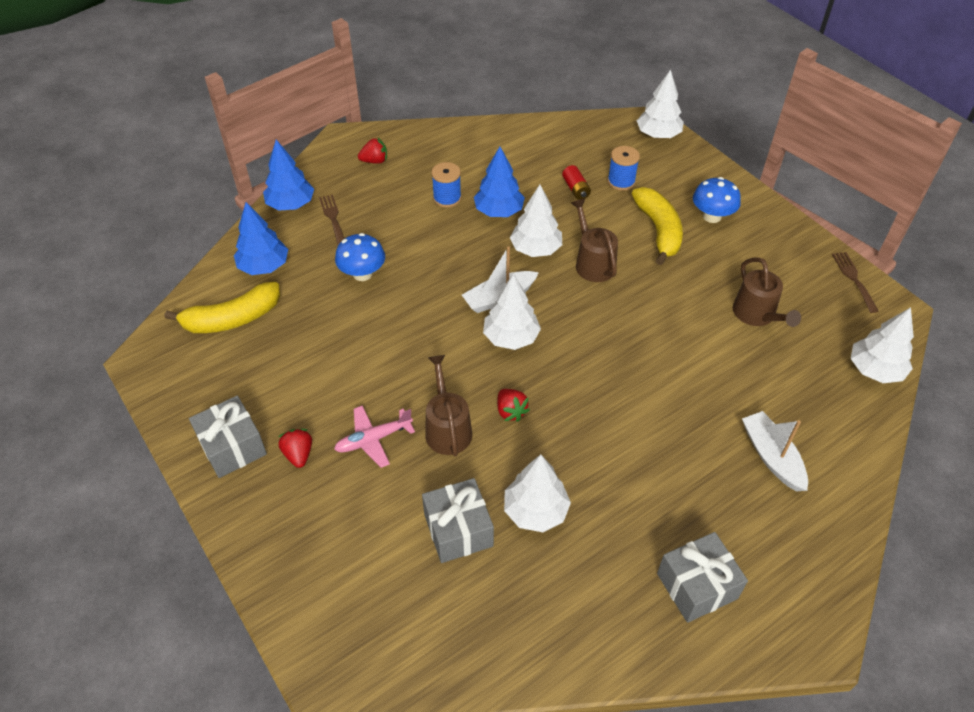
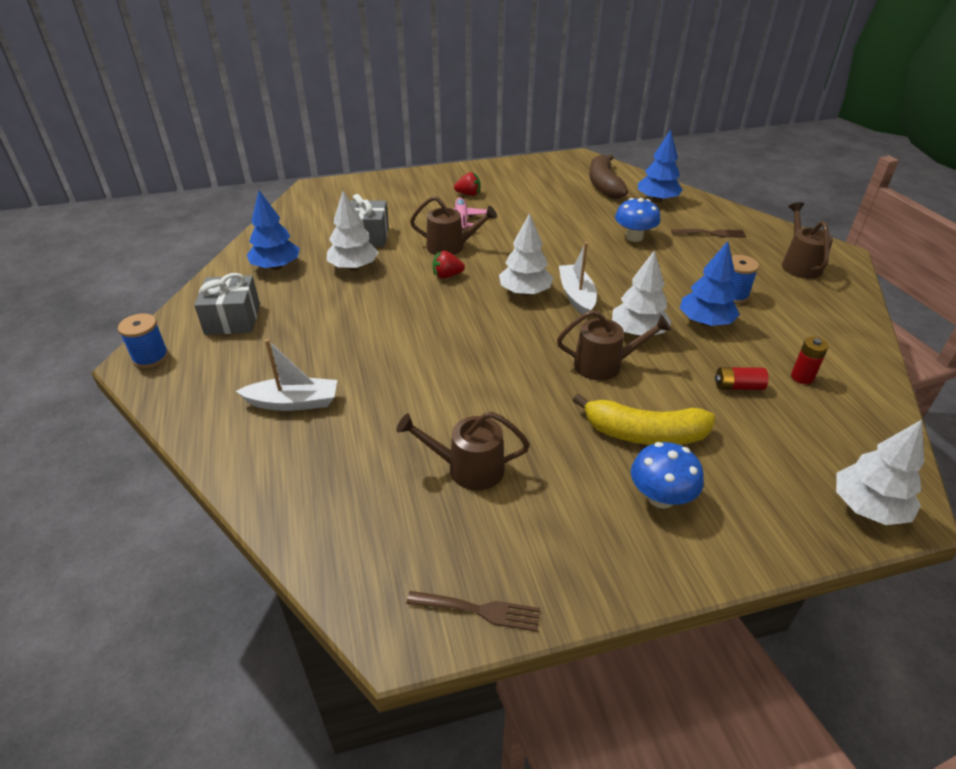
camera: 110 degrees right, 10 degrees down
yellow banana [165,282,280,333] -> brown banana [589,154,628,199]
grey gift [189,396,267,478] -> none
blue tree [263,140,314,211] -> blue tree moved to [247,191,300,270]
red strawberry [358,138,387,164] -> brown watering can [782,202,833,279]
blue spool [608,146,640,191] -> blue spool moved to [118,313,169,368]
white tree [851,307,914,383] -> none
none -> red battery [791,337,829,384]

